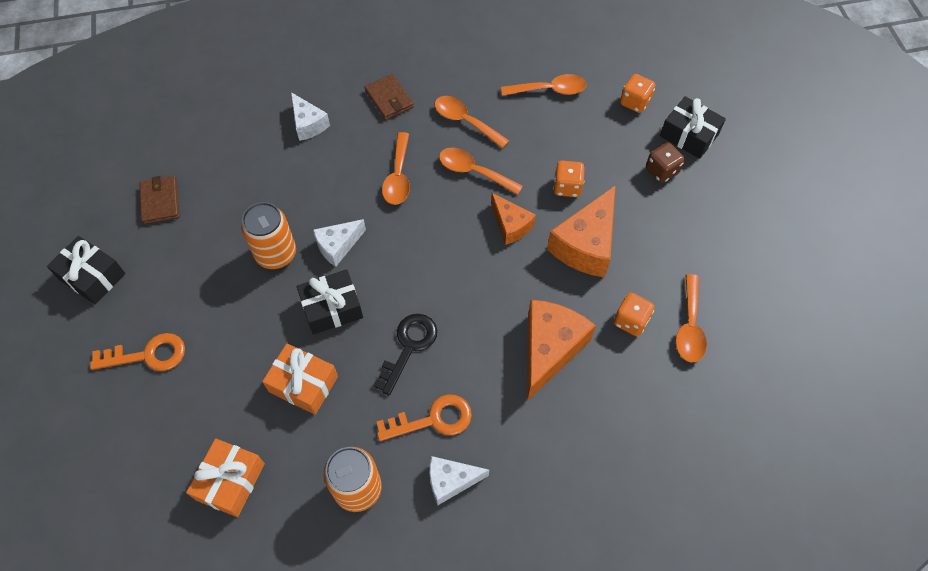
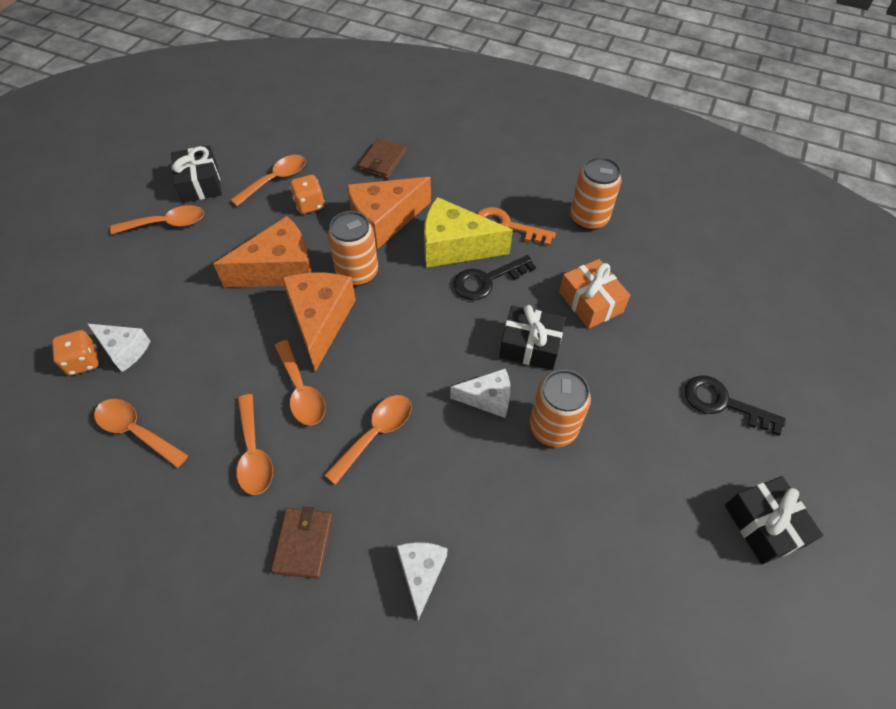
camera: 145 degrees left, 5 degrees down
orange key [90,333,185,371] -> black key [685,375,786,436]
brown wallet [139,176,179,224] -> brown wallet moved to [358,139,407,179]
orange gift [186,439,265,517] -> none
white cheese [430,456,489,505] -> white cheese moved to [87,324,151,372]
orange cheese [491,193,536,245] -> orange cheese [282,273,356,372], size x1.70
orange dice [553,161,585,197] -> none
brown dice [646,142,685,183] -> none
black gift [660,96,726,159] -> black gift moved to [171,146,222,203]
none -> orange spoon [110,205,204,234]
none -> orange can [328,211,378,286]
none -> yellow cheese [424,197,513,268]

